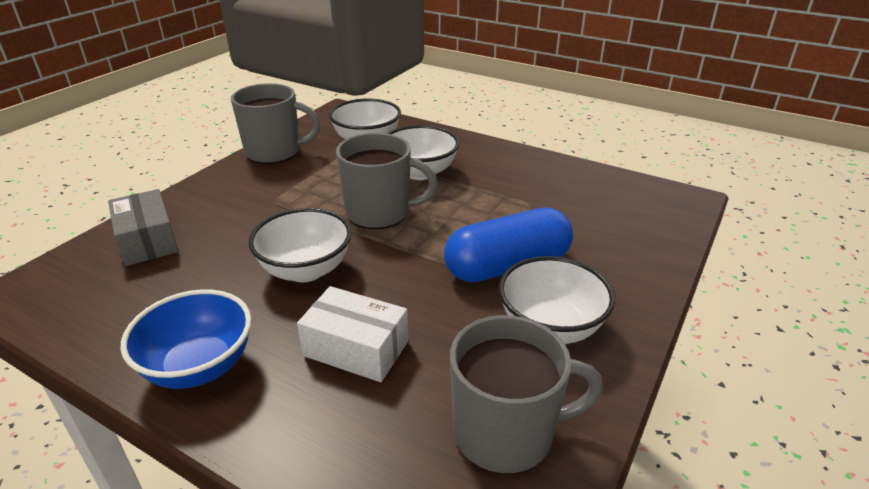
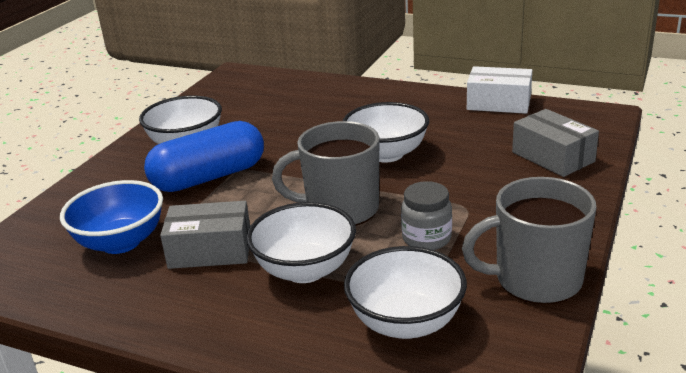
camera: 175 degrees right, 5 degrees down
blue bowl [120,289,252,389] -> blue bowl moved to [60,180,163,254]
white box [297,286,408,382] -> white box moved to [467,66,532,114]
grey mug [450,315,603,474] -> none
none -> grey box [160,201,250,269]
none -> grey jar [401,181,452,250]

